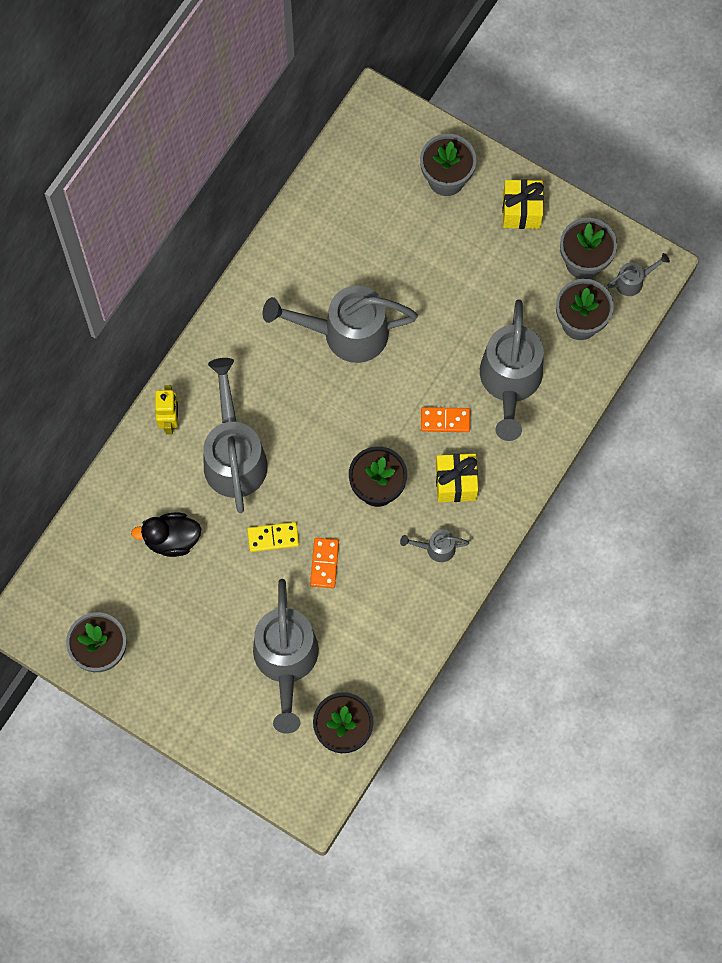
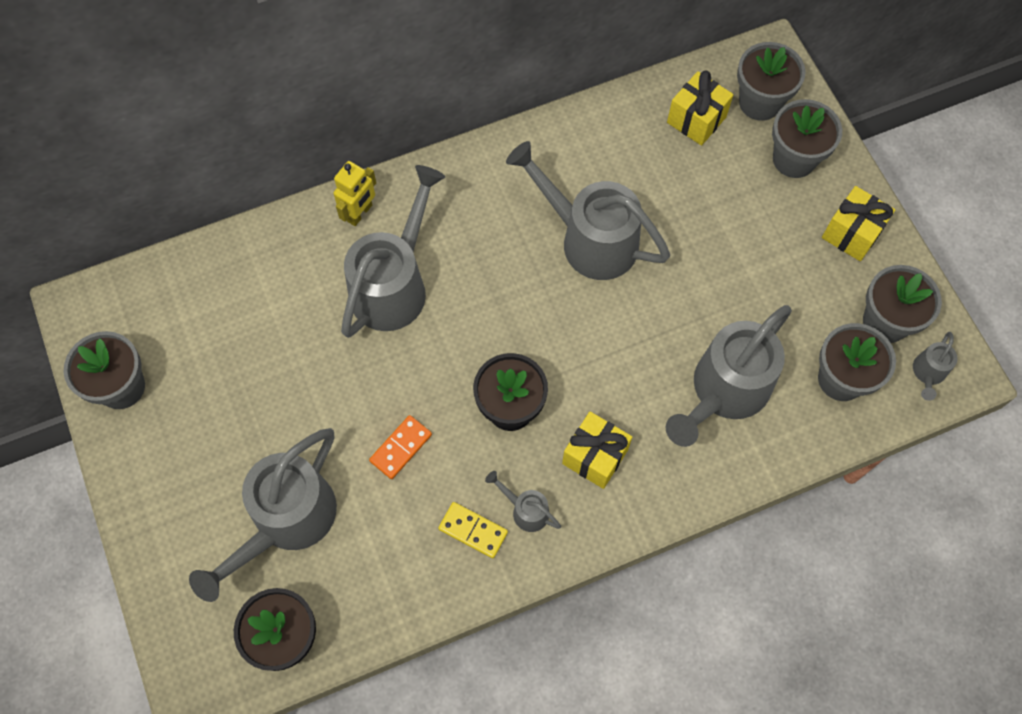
camera: 35 degrees right, 5 degrees down
black duck [131,513,201,557] -> none
yellow domino [247,522,299,552] -> yellow domino moved to [438,502,508,558]
orange domino [421,407,470,432] -> none
grey watering can [607,253,670,296] -> grey watering can turned 105 degrees clockwise [913,332,957,401]
none -> yellow gift [667,71,734,146]
none -> grey flower pot [737,42,806,121]

